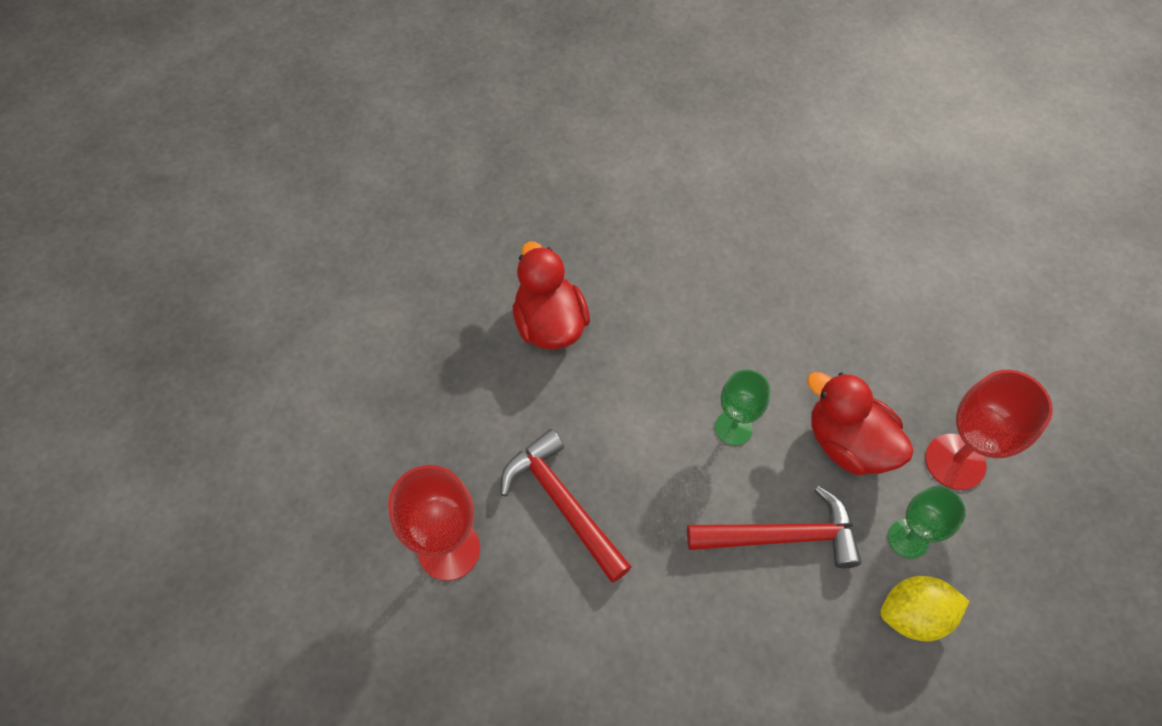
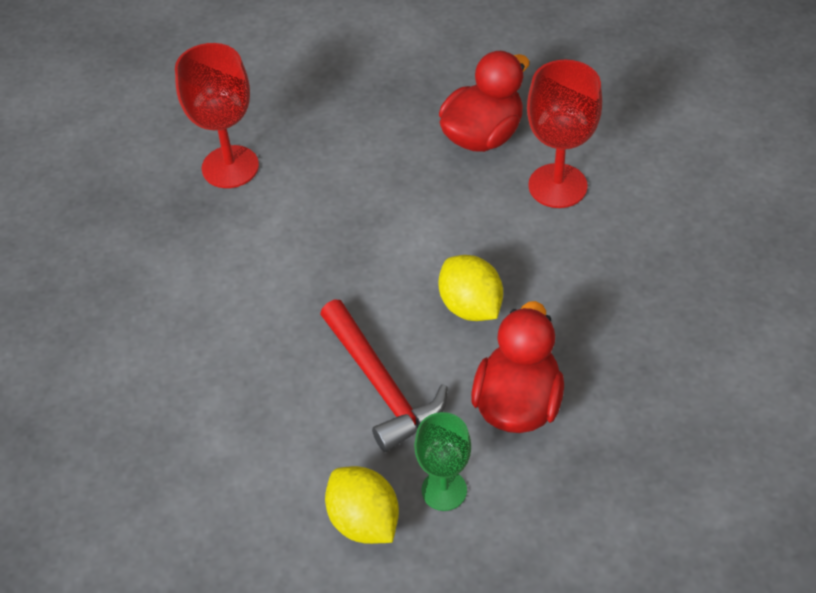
camera: 65 degrees right, 10 degrees down
red hammer [501,429,632,583] -> none
green goblet [715,370,770,446] -> yellow lemon [438,255,503,321]
red goblet [925,370,1053,490] -> red goblet moved to [527,60,602,208]

